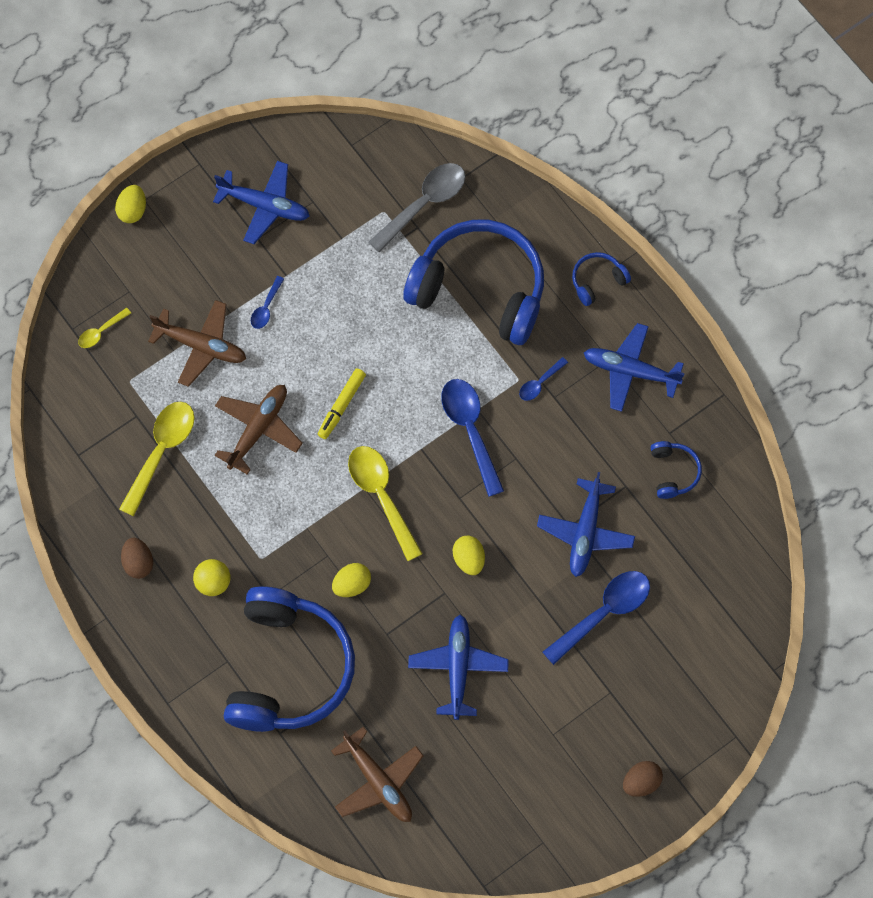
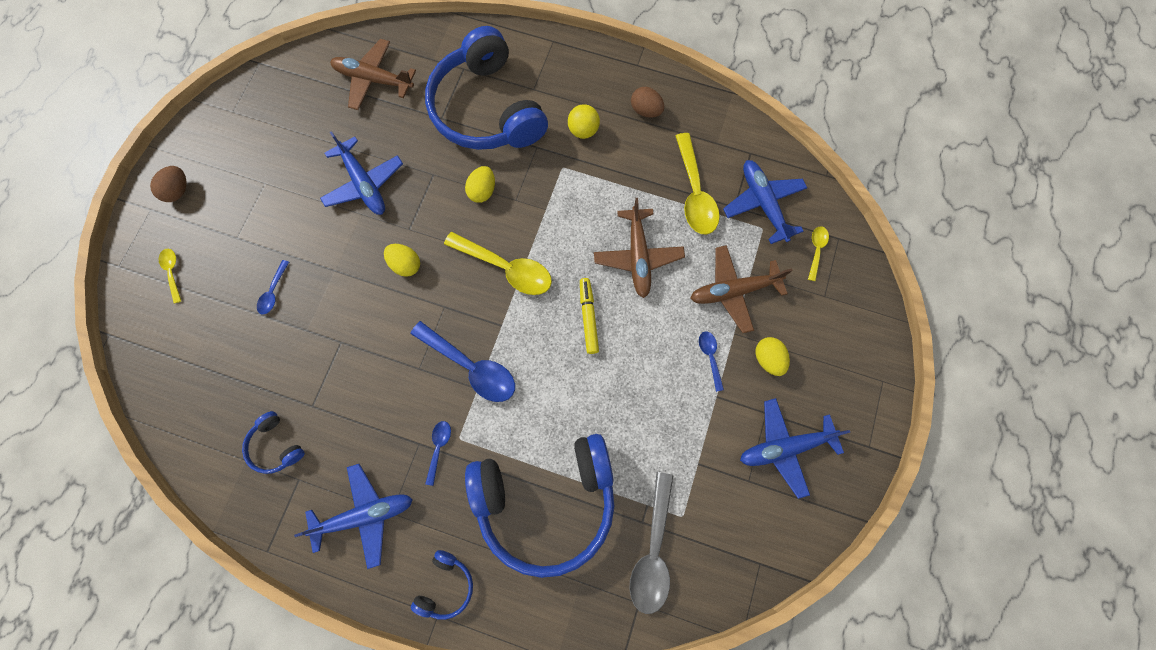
camera: 145 degrees right, 5 degrees up
yellow egg [115,185,146,223] -> yellow egg moved to [756,337,790,376]
blue plane [537,472,635,577] -> blue plane moved to [723,160,807,244]
blue spoon [543,571,650,665] -> blue spoon [257,260,289,314], size x0.50
none -> yellow spoon [159,249,181,304]

